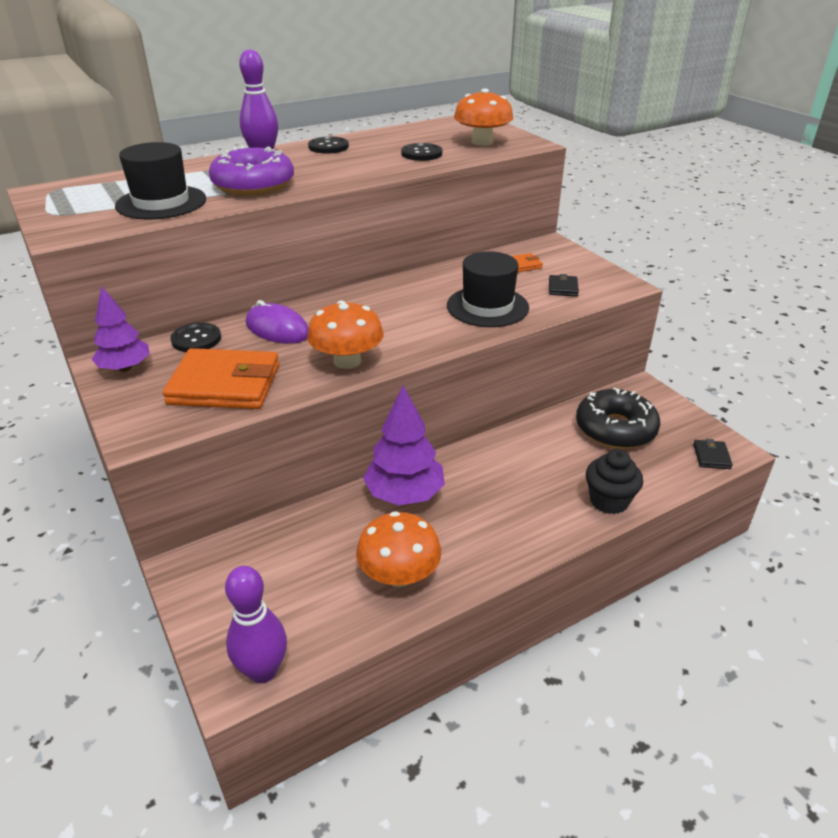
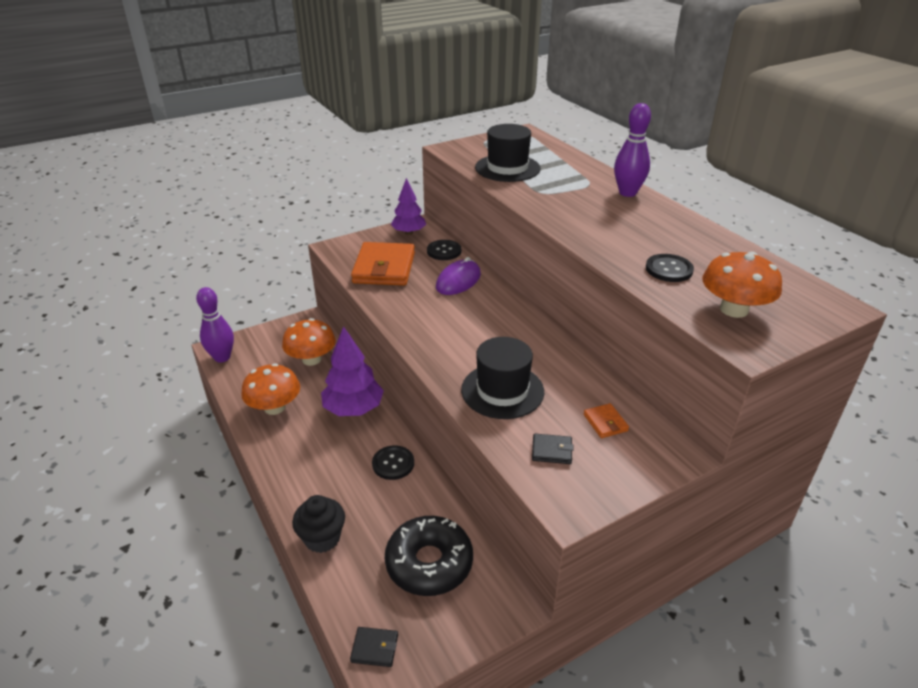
camera: 90 degrees right, 0 degrees up
purple donut [209,146,294,196] -> none
orange mushroom [307,300,384,369] -> orange mushroom moved to [282,318,336,366]
black button [308,137,349,154] -> black button moved to [372,446,414,480]

